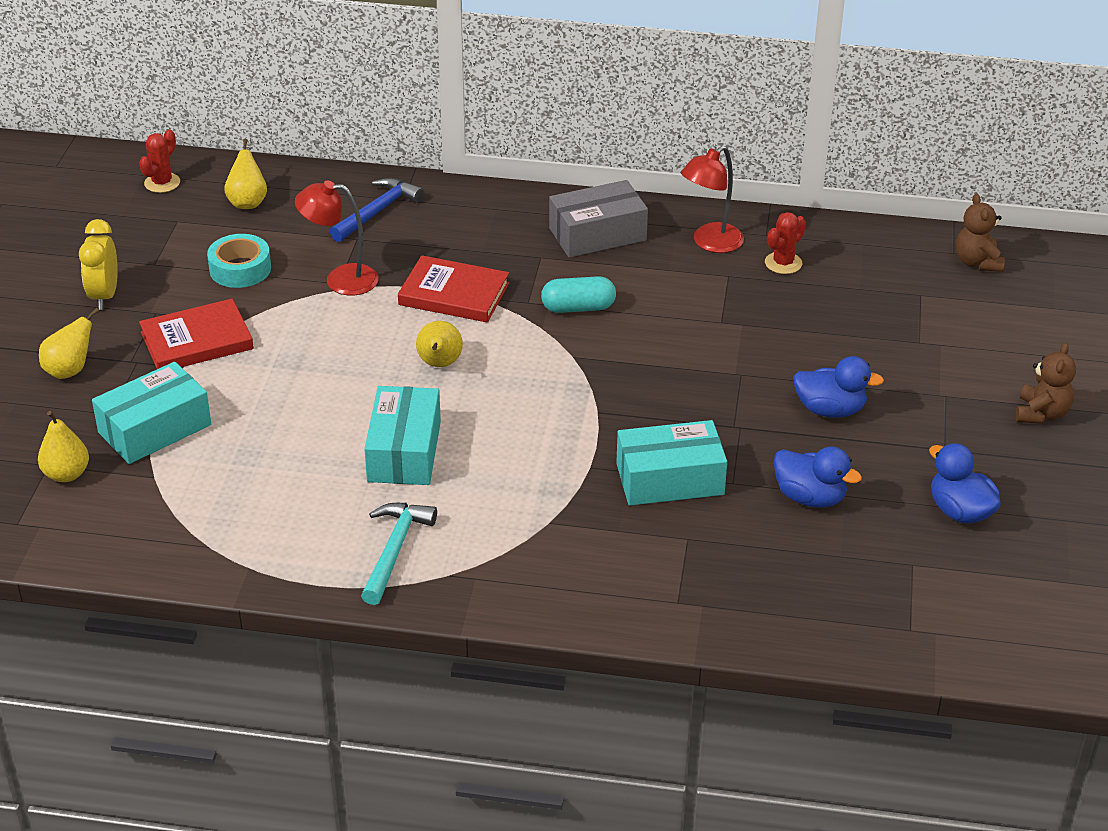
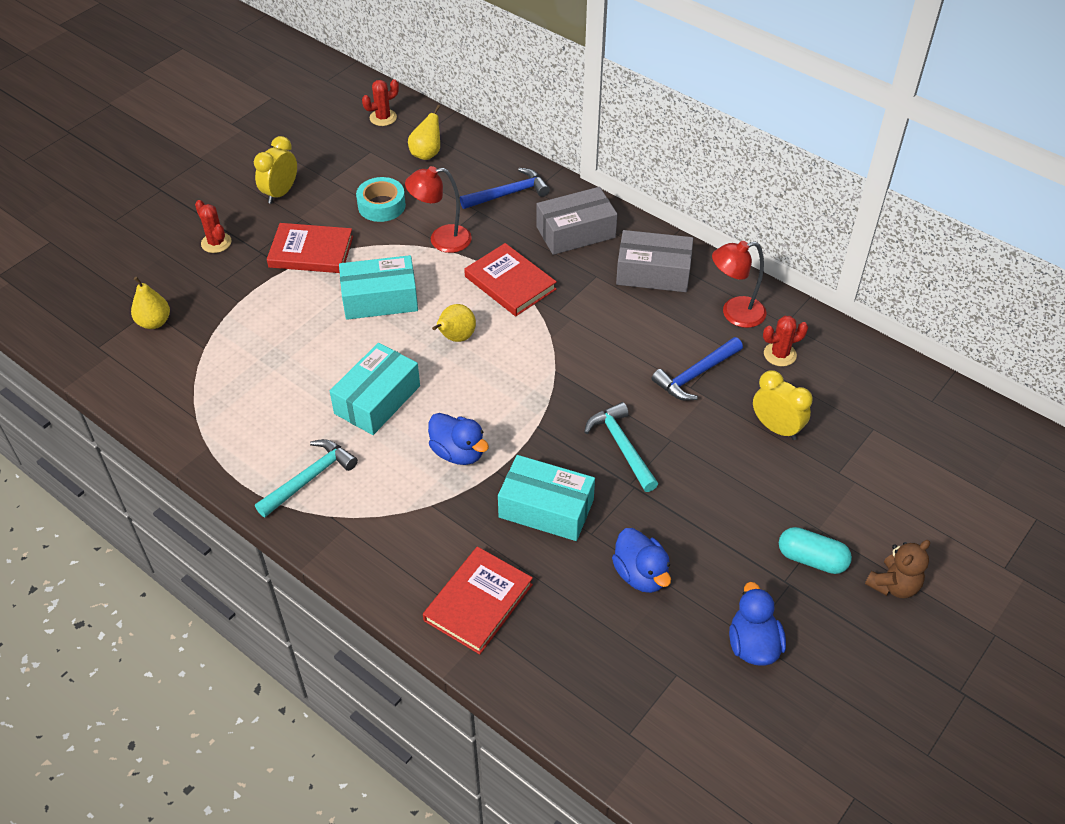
camera: 30 degrees right, 10 degrees up
yellow pear [39,308,100,379] -> red cactus [195,200,232,253]
turquoise box [92,362,211,464] -> turquoise box moved to [339,255,418,320]
red lamp [295,180,379,296] -> red lamp turned 45 degrees counterclockwise [405,166,472,253]
turquoise capsule [541,276,616,313] -> turquoise capsule moved to [779,527,852,574]
blue duck [793,356,884,418] -> blue duck moved to [428,413,489,465]
brown teddy bear [956,193,1005,272] -> none
none -> red book [423,547,533,654]
none -> grey box [537,187,618,255]
none -> turquoise hammer [584,402,658,492]
none -> blue hammer [651,337,743,401]
none -> yellow clock [753,370,813,440]

